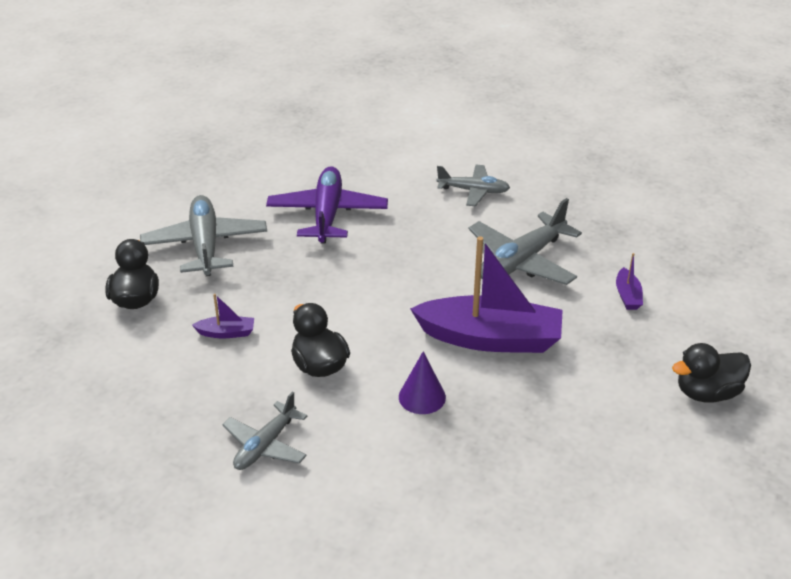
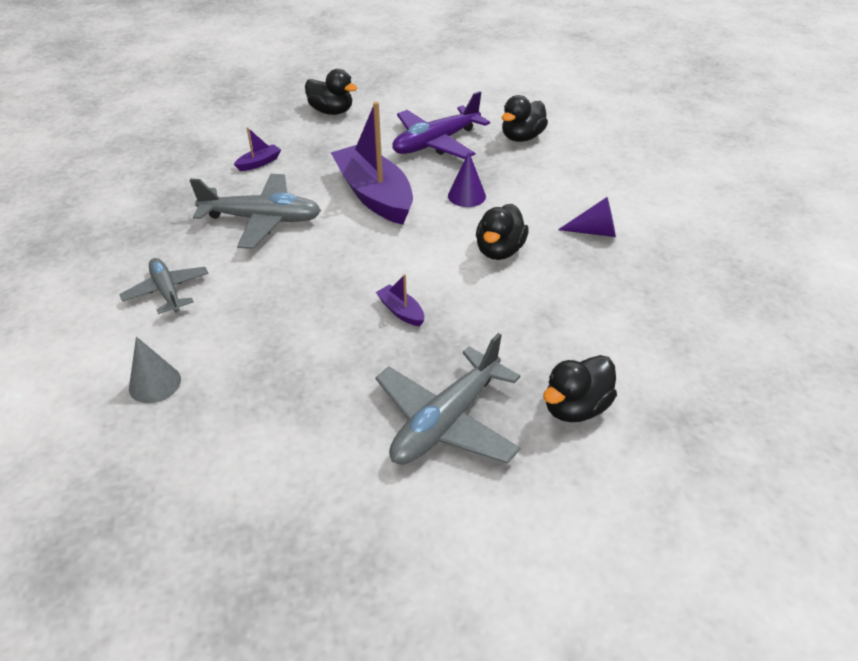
camera: 130 degrees left, 5 degrees up
purple boat [192,294,254,338] -> purple boat moved to [376,274,424,326]
grey plane [222,391,308,470] -> purple cone [558,197,616,237]
purple plane [266,166,388,244] -> purple plane moved to [392,91,490,159]
none -> grey cone [129,337,181,403]
none -> black duck [502,95,548,142]

